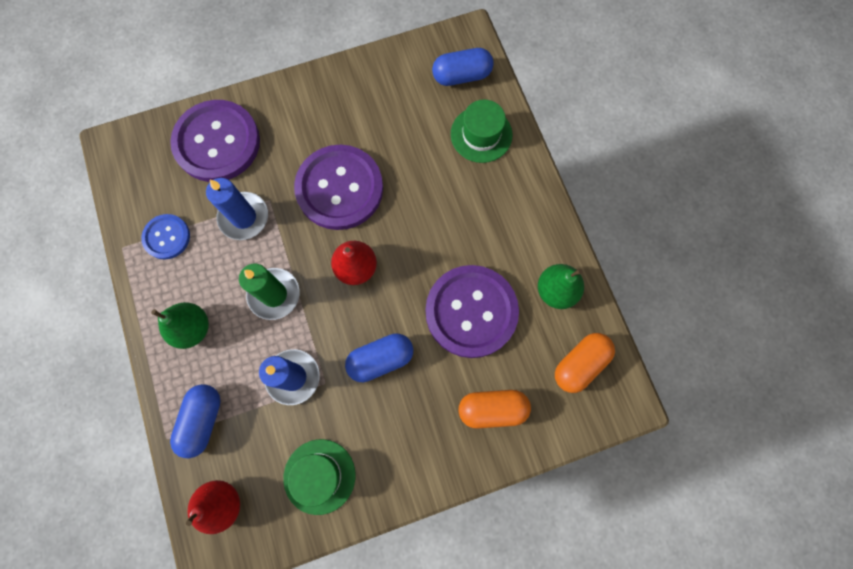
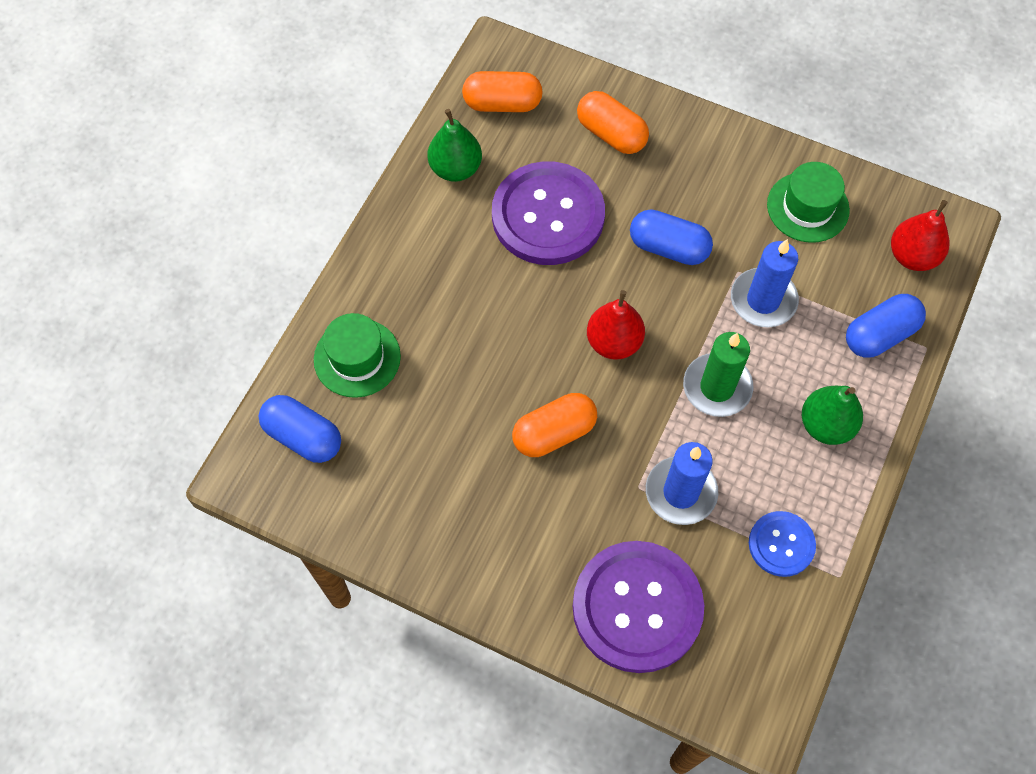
camera: 135 degrees left, 10 degrees down
purple button [294,145,383,230] -> orange capsule [512,393,597,457]

